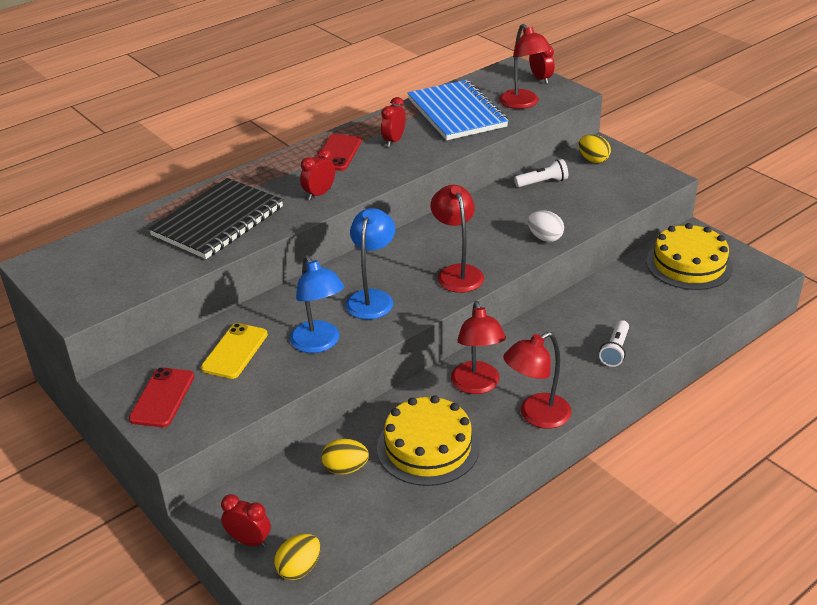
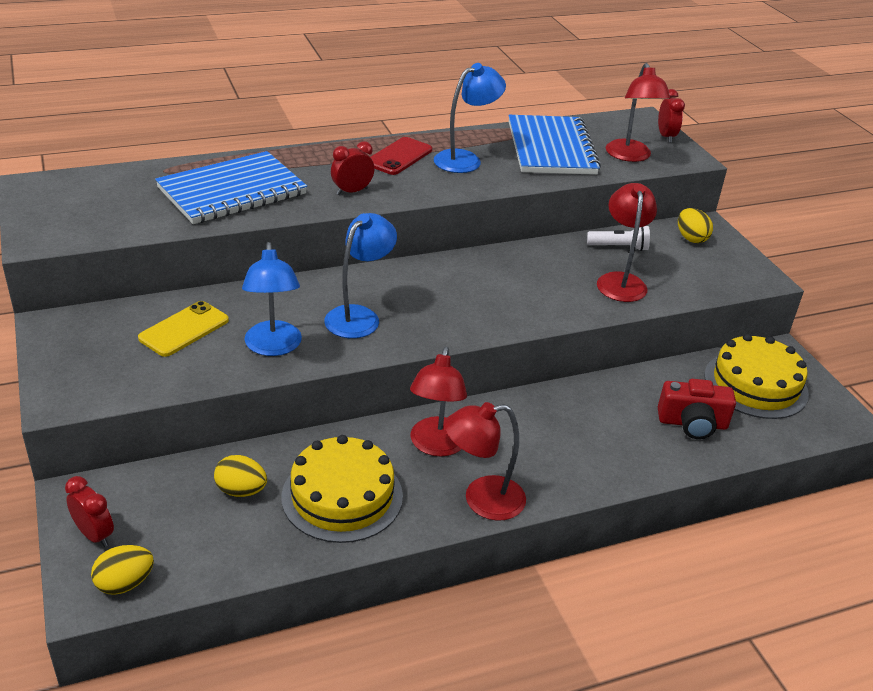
camera: 15 degrees right, 0 degrees up
red phone [129,367,194,427] -> none
black notebook [148,178,283,259] -> blue notebook [155,151,307,224]
red clock [381,97,406,147] -> blue lamp [434,63,506,173]
red lamp [430,185,484,293] -> red lamp moved to [597,183,657,302]
white egg [528,210,564,242] -> none
white flashlight [599,320,629,367] -> none
none -> red camera [658,379,736,439]

